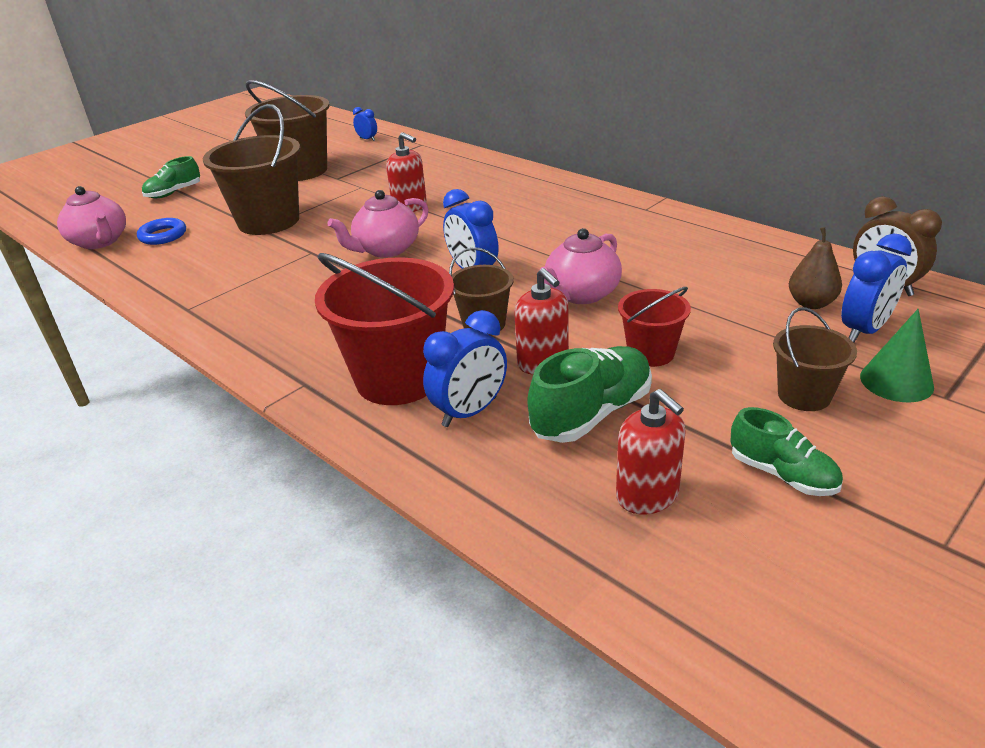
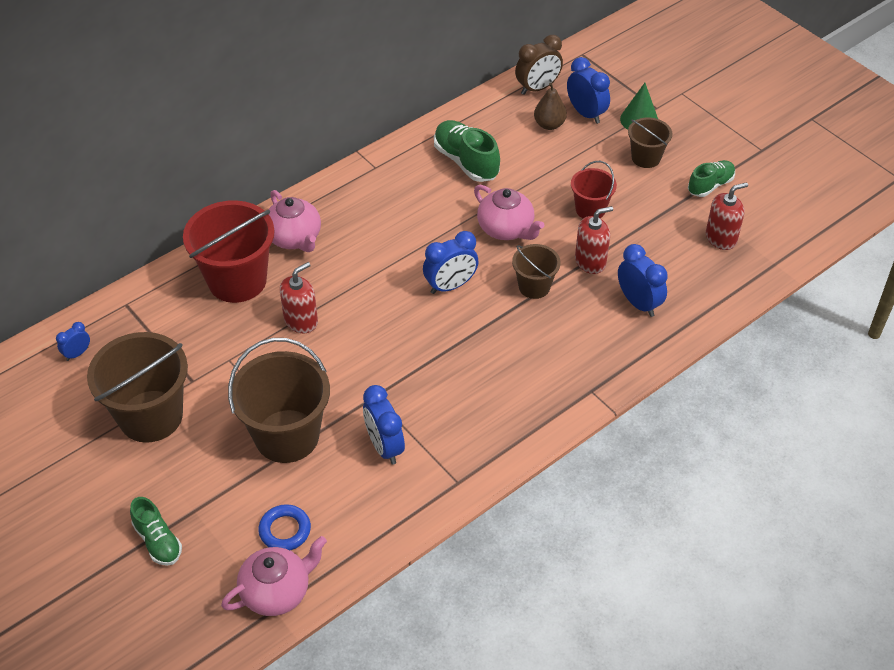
camera: 85 degrees left, 15 degrees up
red bucket [315,253,454,405] -> red bucket moved to [183,200,275,303]
pink teapot [327,190,429,258] -> pink teapot moved to [268,190,321,252]
green shoe [528,346,652,443] -> green shoe moved to [434,120,500,182]
none -> blue clock [363,385,405,465]

